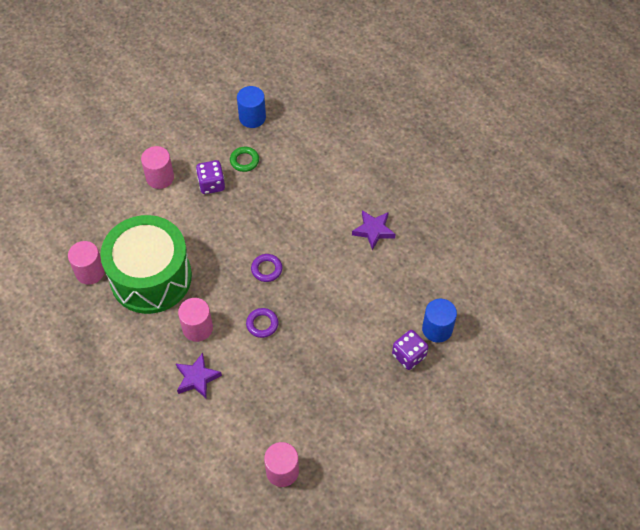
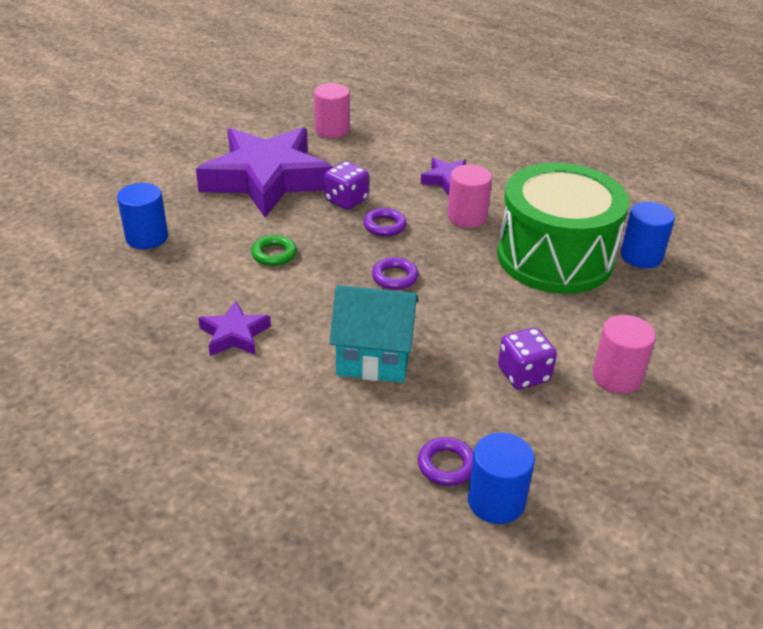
camera: 170 degrees right, 20 degrees down
pink cylinder [68,241,105,285] -> blue cylinder [620,202,675,268]
green ring [230,147,259,172] -> green ring moved to [251,235,297,266]
purple dice [392,330,428,370] -> purple dice moved to [324,161,369,210]
none -> purple star [196,127,333,218]
none -> turquoise house [329,285,419,383]
none -> purple ring [418,437,474,486]

